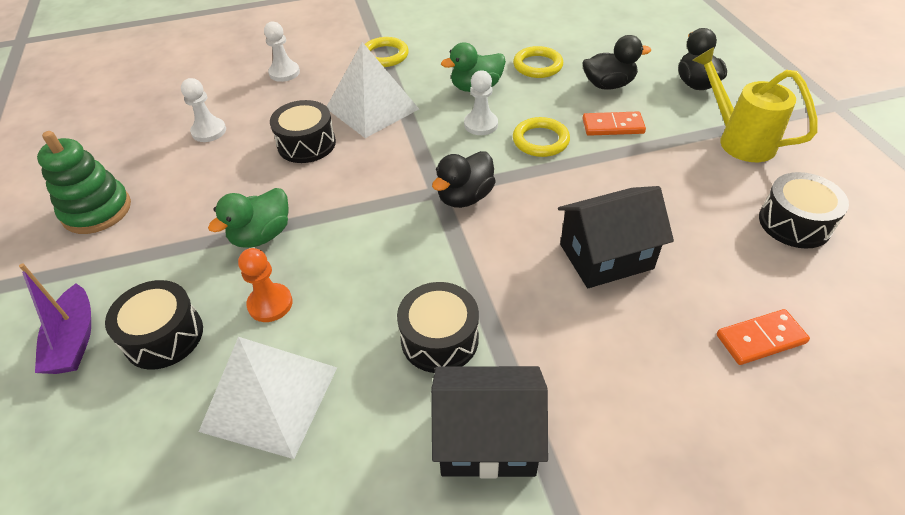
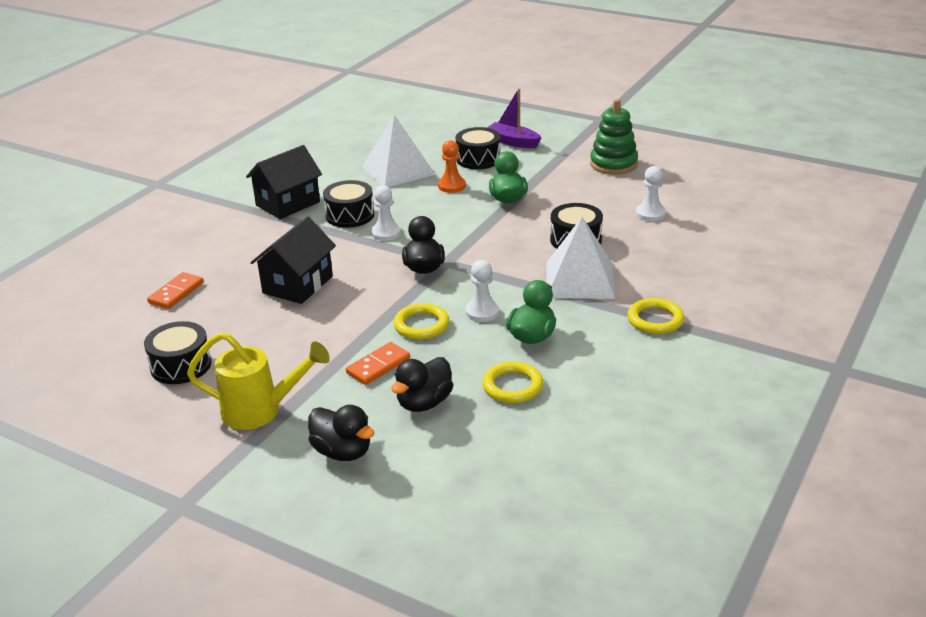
camera: 135 degrees right, 15 degrees down
white pawn [264,21,300,82] -> white pawn moved to [371,185,401,241]

